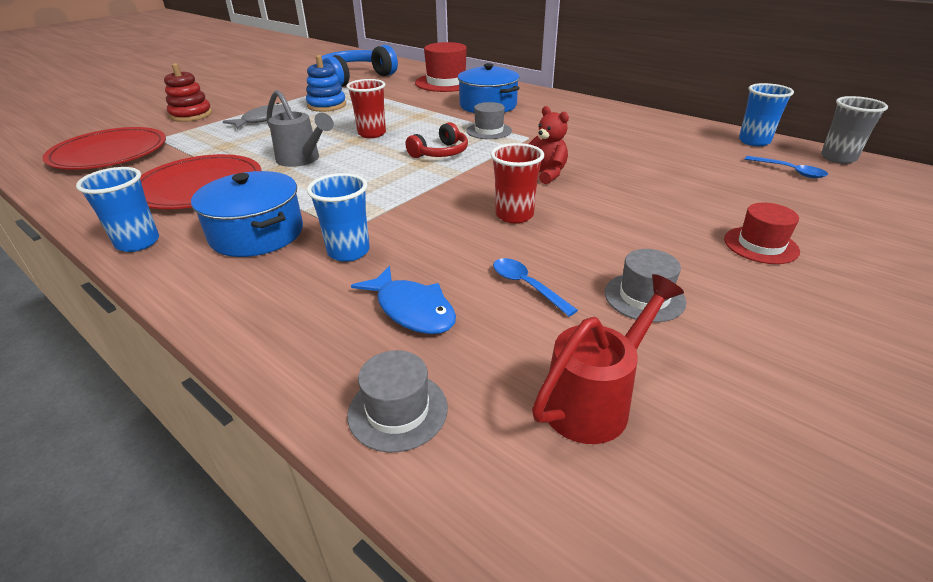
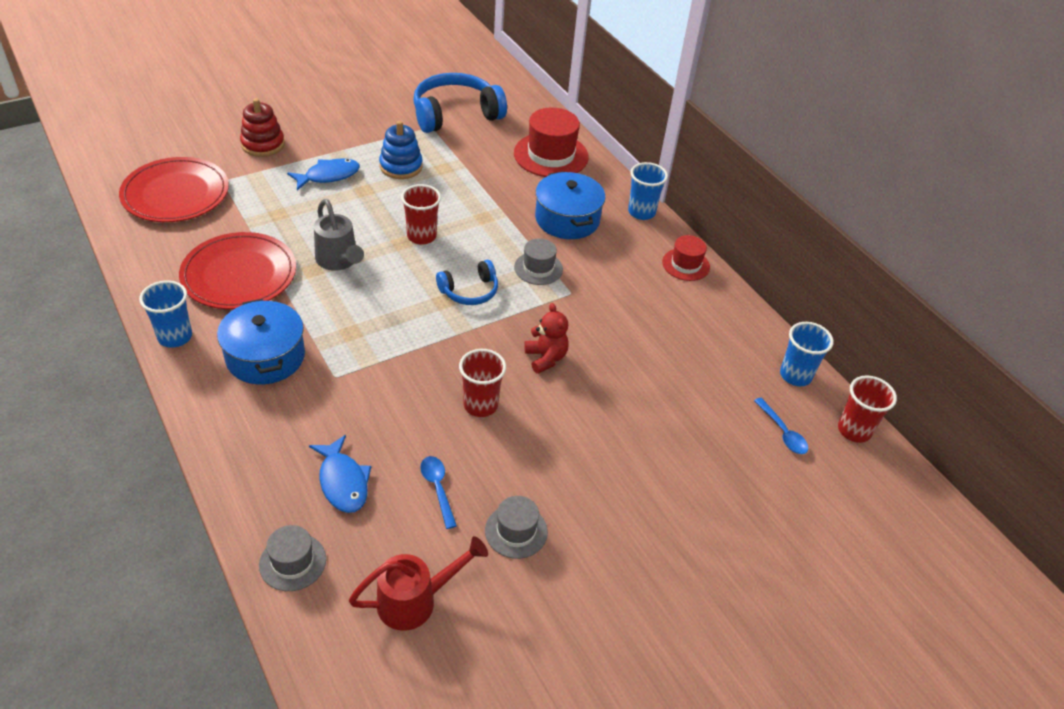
camera: 15 degrees right, 10 degrees up
grey fish [223,103,291,129] -> blue fish [287,158,360,190]
blue cup [307,173,370,262] -> blue cup moved to [628,162,668,220]
red headphones [405,122,468,158] -> blue headphones [436,260,498,305]
red hat [724,202,800,264] -> red hat moved to [662,235,710,281]
grey cup [821,96,888,164] -> red cup [838,375,897,443]

